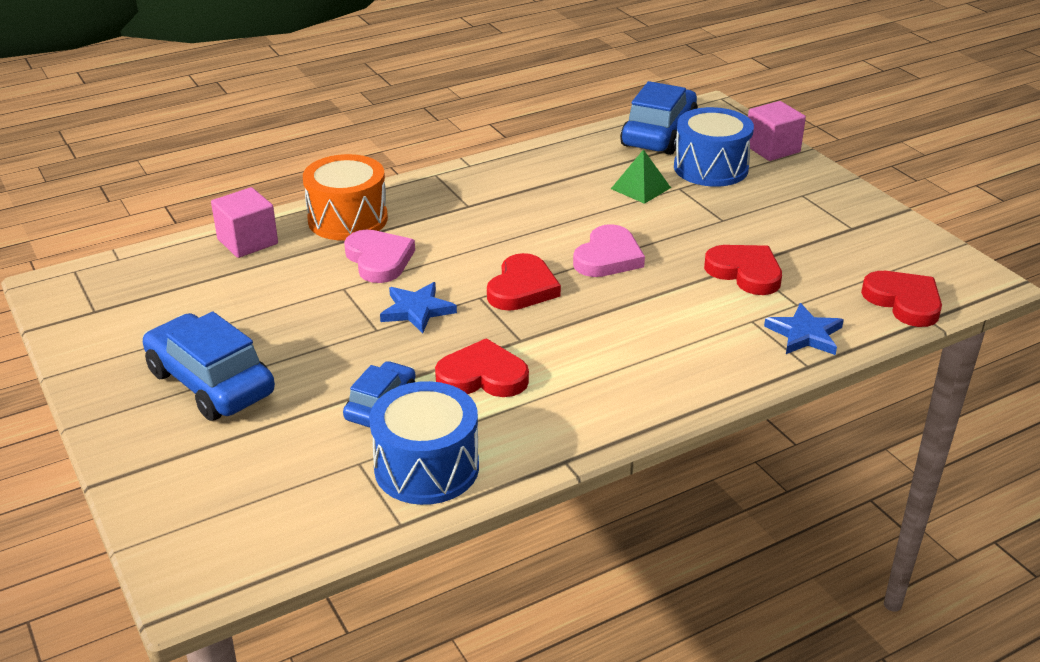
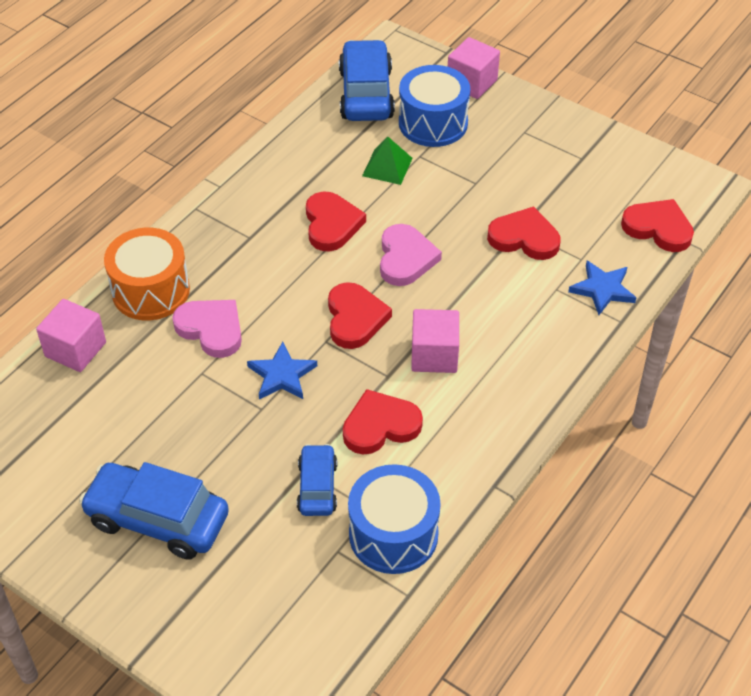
camera: 25 degrees left, 15 degrees up
none -> red heart [306,192,366,251]
none -> pink cube [411,309,459,373]

